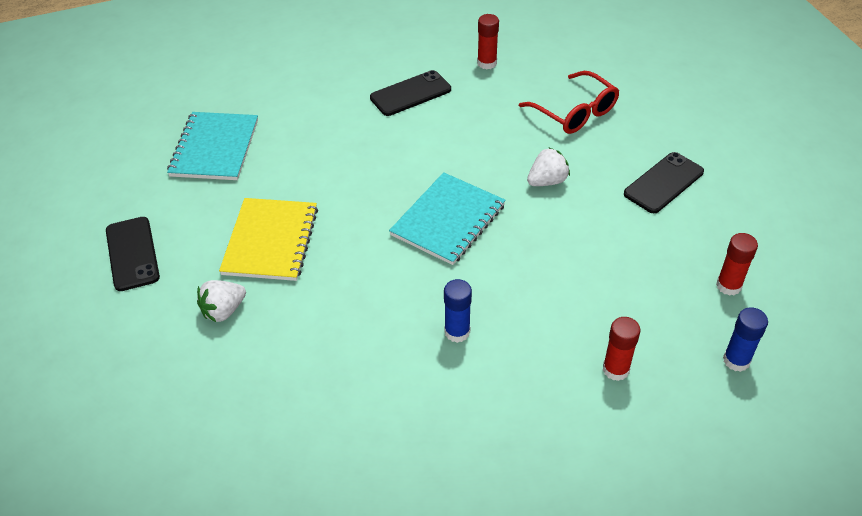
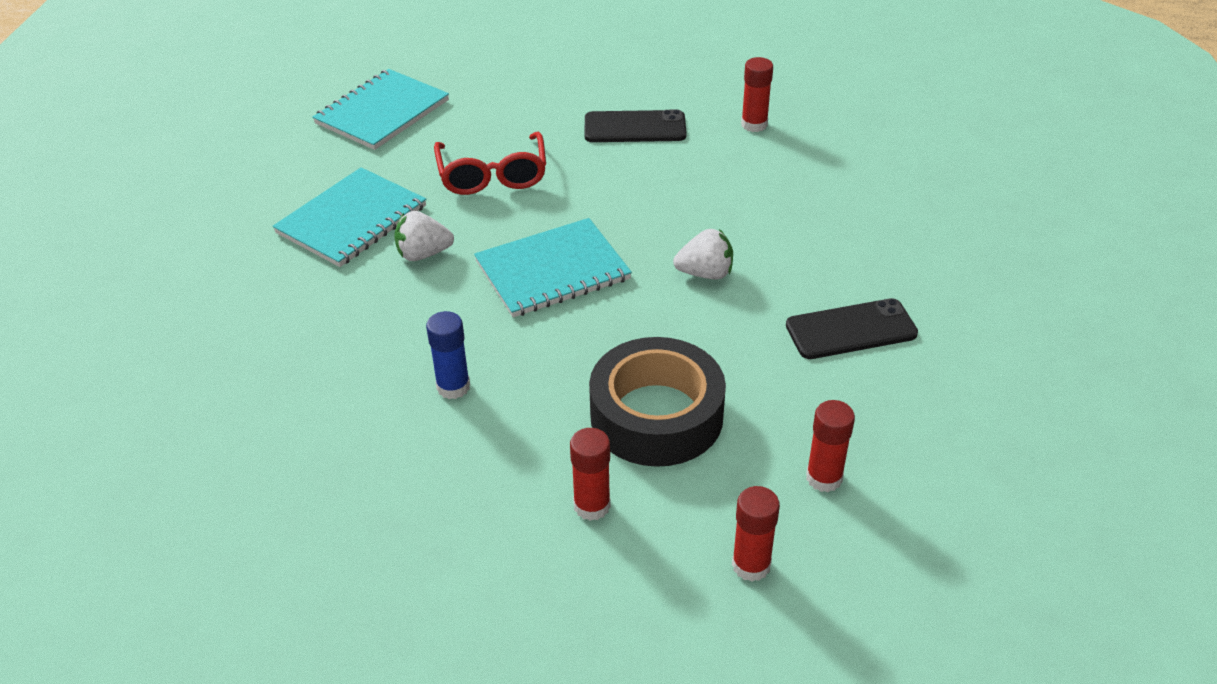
camera: 30 degrees right, 5 degrees down
black phone [106,217,160,291] -> none
white strawberry [197,280,246,322] -> white strawberry moved to [394,211,454,261]
yellow notebook [219,198,318,281] -> turquoise notebook [273,167,426,267]
red glasses [519,71,619,134] -> red glasses moved to [434,132,546,195]
blue glue stick [723,307,768,372] -> red glue stick [732,486,780,582]
none -> black tape [589,337,726,467]

